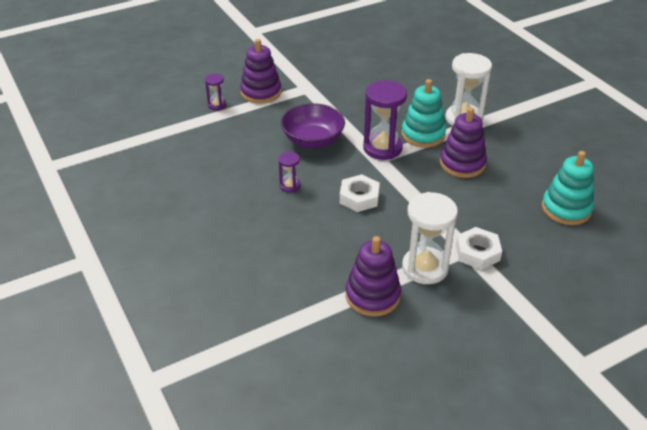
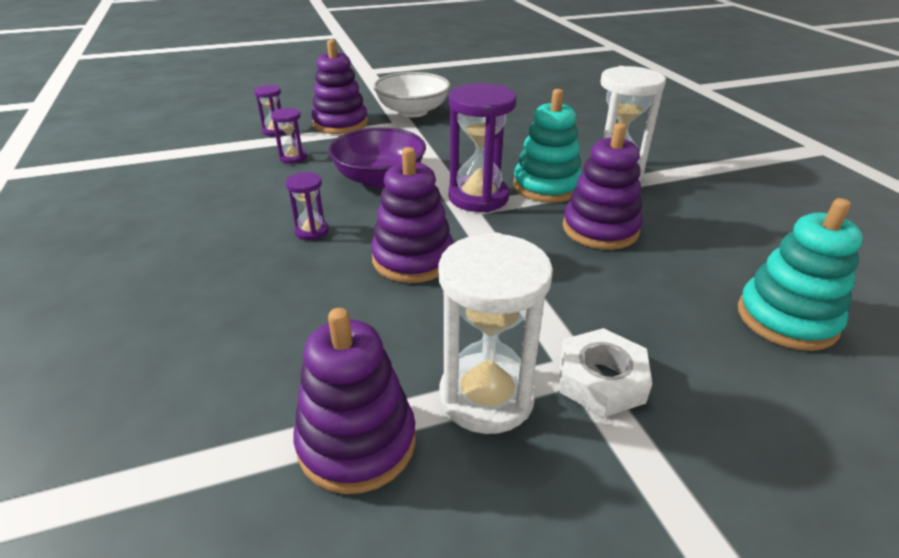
camera: 10 degrees right, 5 degrees down
white nut [340,174,380,212] -> purple stacking toy [371,147,453,283]
none -> purple hourglass [271,108,307,164]
none -> white bowl [373,72,451,117]

